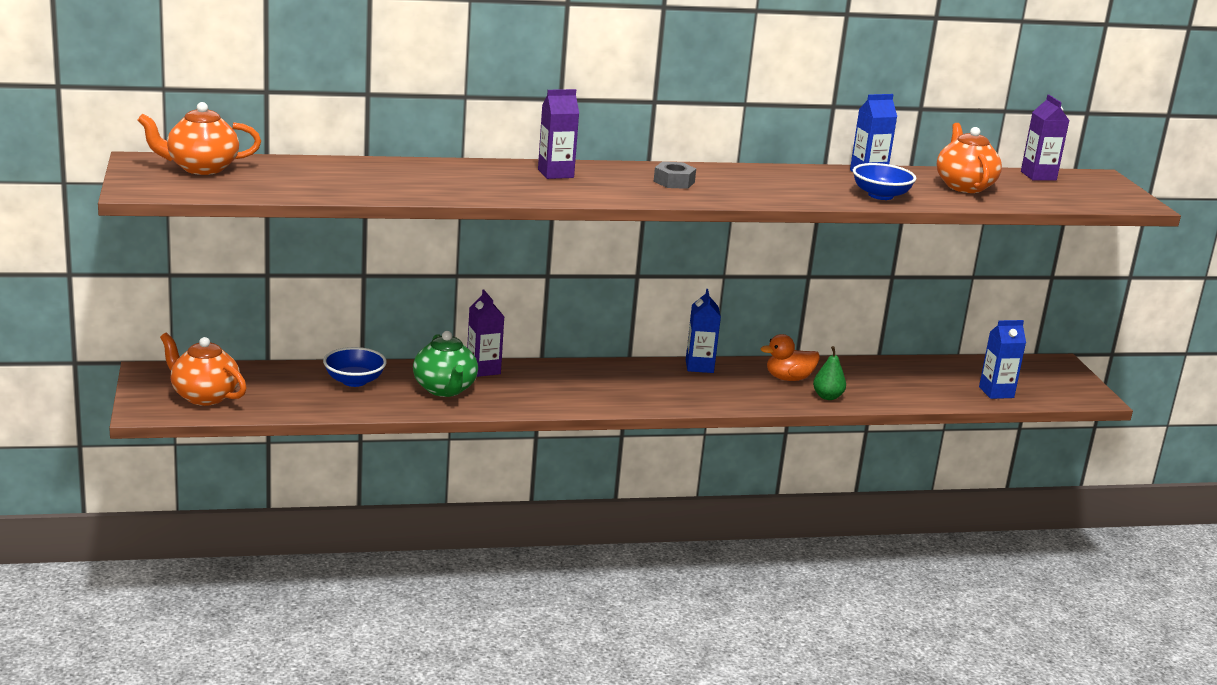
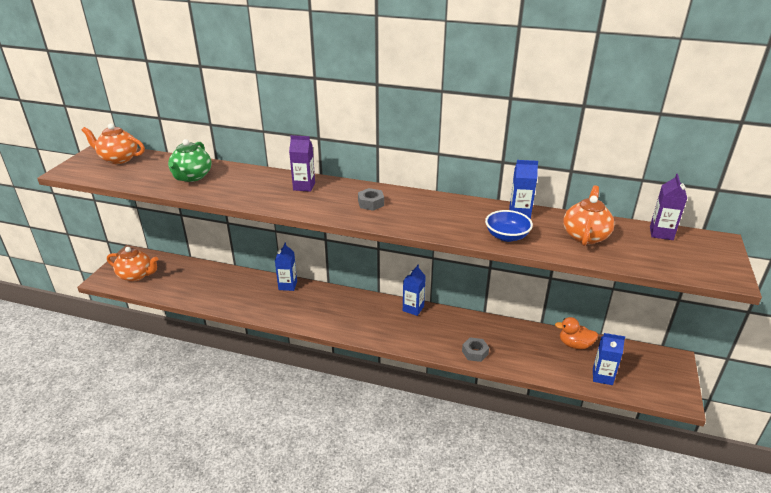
camera: 30 degrees right, 10 degrees up
orange teapot [160,333,247,406] -> orange teapot turned 135 degrees clockwise [107,247,158,282]
blue bowl [323,347,387,387] -> none
green teapot [413,331,478,397] -> green teapot moved to [168,139,211,182]
purple carton [467,290,504,377] -> blue carton [275,242,297,291]
orange duck [760,334,820,381] -> orange duck moved to [555,317,598,349]
green pear [813,346,846,400] -> grey nut [462,338,489,362]

